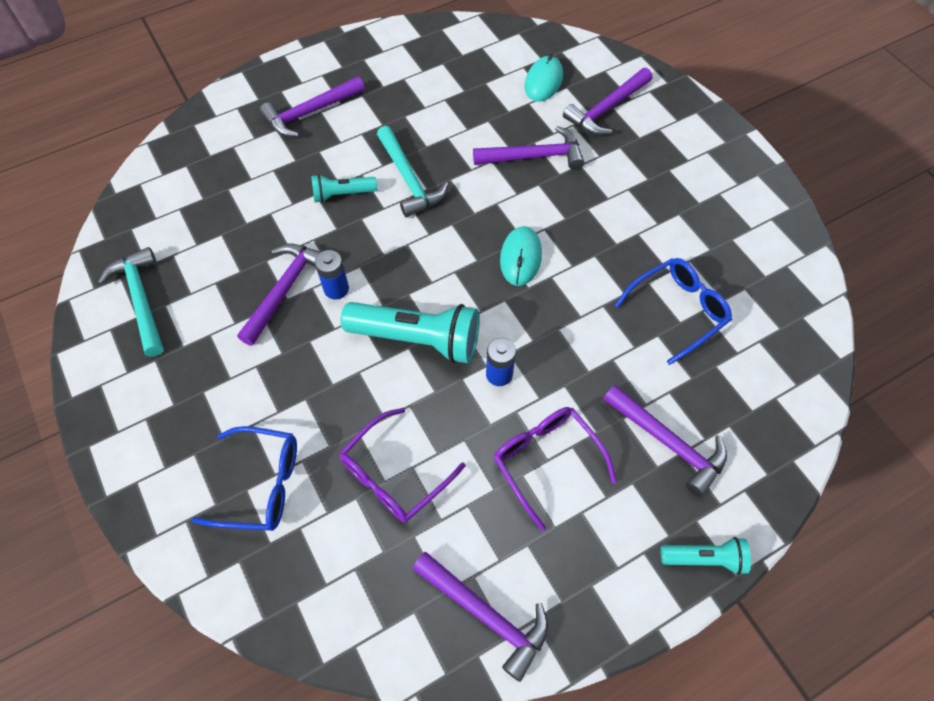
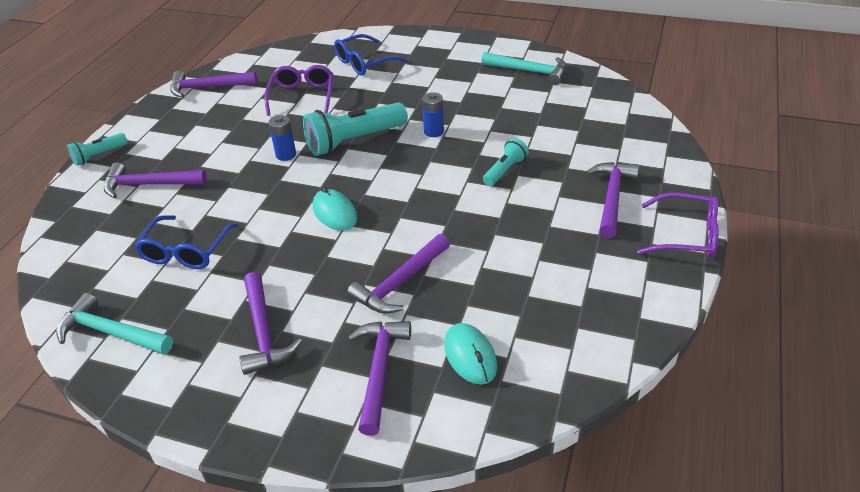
camera: 140 degrees right, 20 degrees down
purple hammer [237,244,320,346] -> purple hammer moved to [239,272,302,375]
turquoise hammer [377,126,448,218] -> turquoise hammer moved to [56,293,173,354]
purple glasses [493,407,617,531] -> purple glasses moved to [637,192,719,259]

